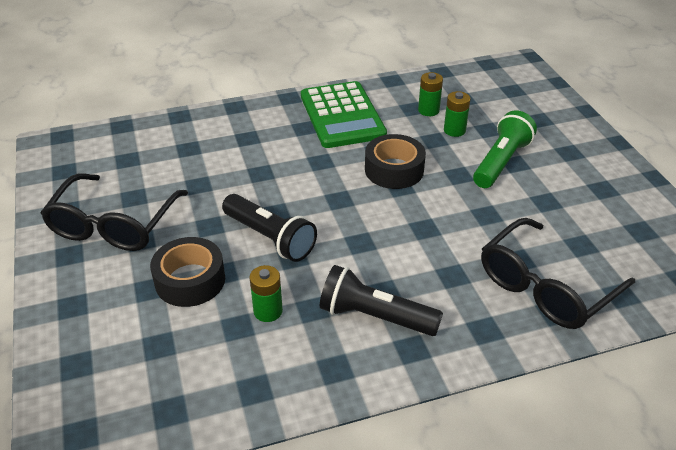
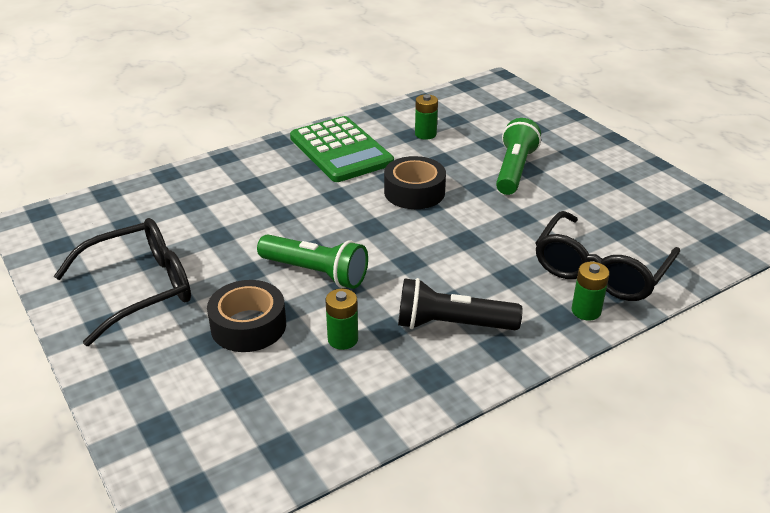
camera: 15 degrees left, 5 degrees down
black glasses [41,173,188,251] -> black glasses turned 120 degrees counterclockwise [54,218,191,346]
black flashlight [222,194,317,262] -> green flashlight [257,234,368,289]
green battery [444,91,470,137] -> green battery moved to [572,262,610,321]

